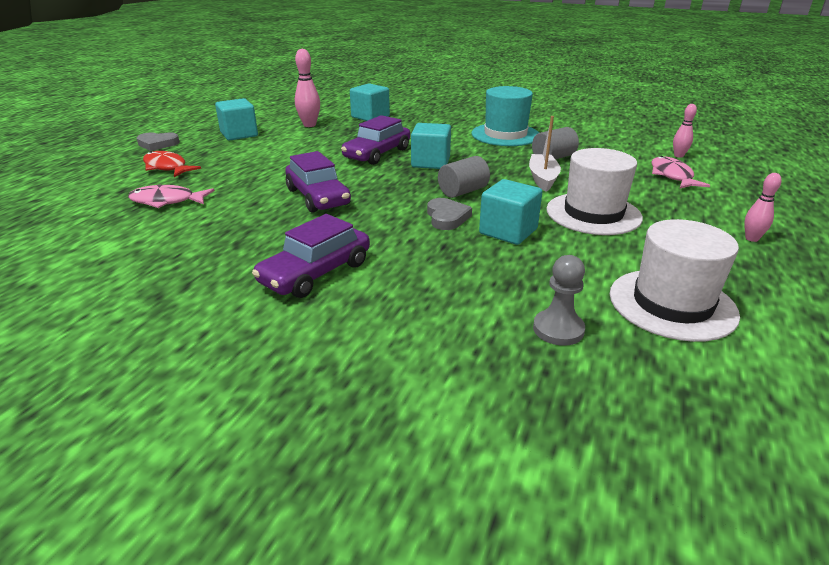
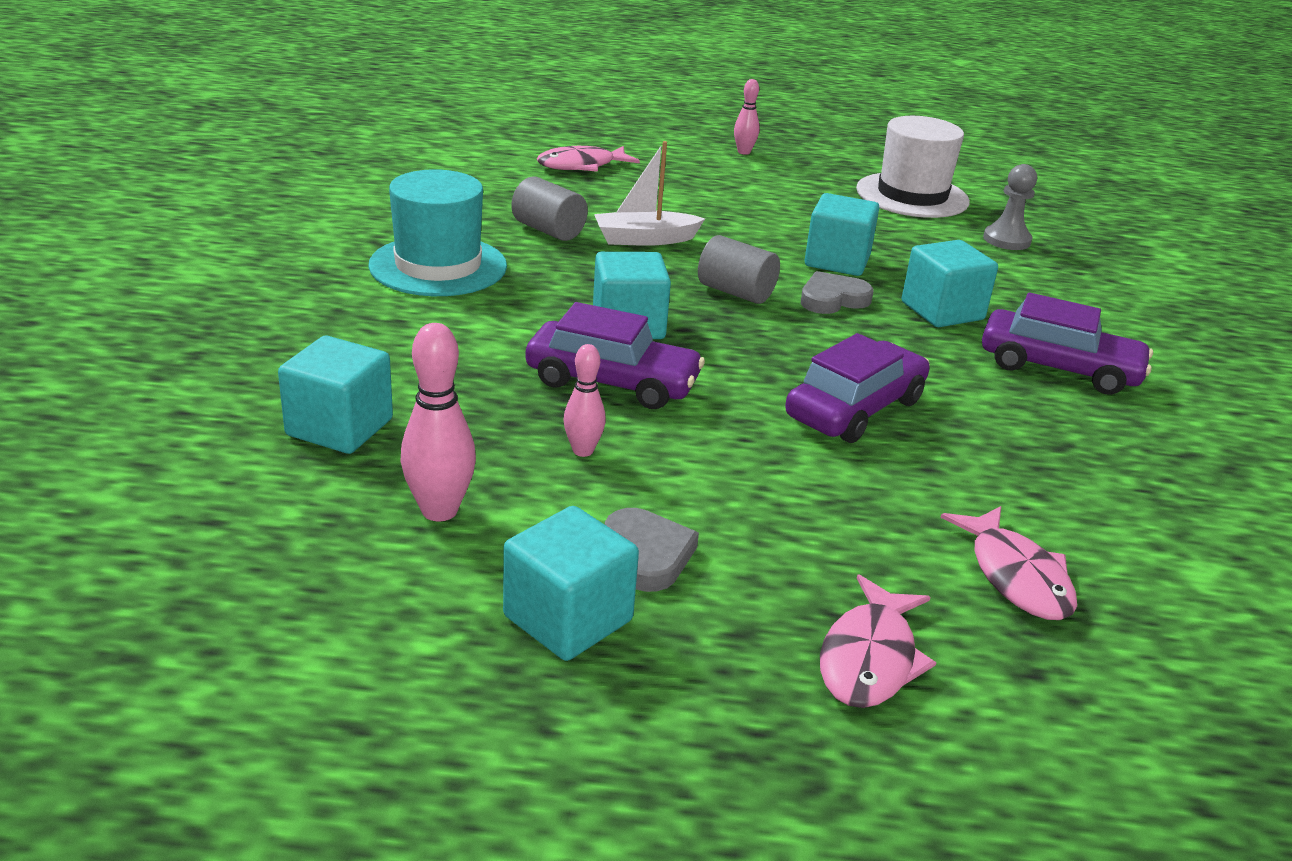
camera: 110 degrees left, 0 degrees up
grey heart [137,132,180,151] -> grey heart moved to [605,508,699,592]
red fish [143,151,201,177] -> pink fish [820,575,937,708]
white hat [547,148,643,235] -> none
pink bowling pin [673,104,697,158] -> pink bowling pin moved to [564,344,606,457]
none -> turquoise cube [902,240,998,327]

